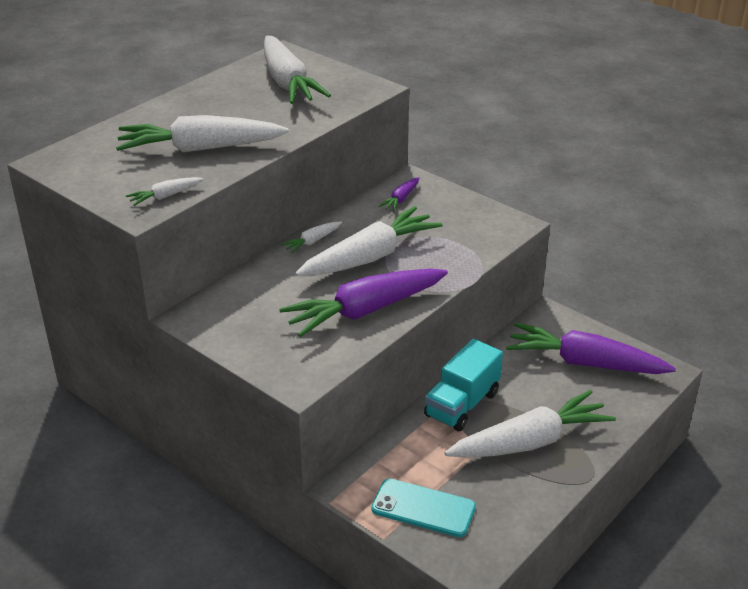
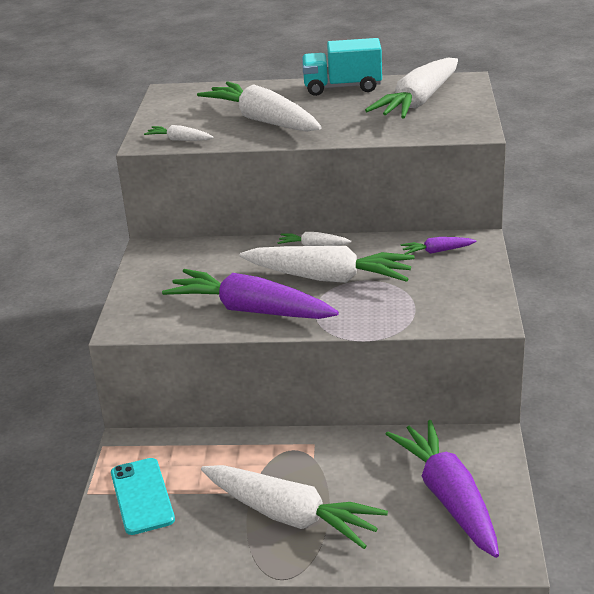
camera: 55 degrees right, 5 degrees down
turquoise truck [424,339,503,431] -> turquoise truck moved to [302,38,382,96]

